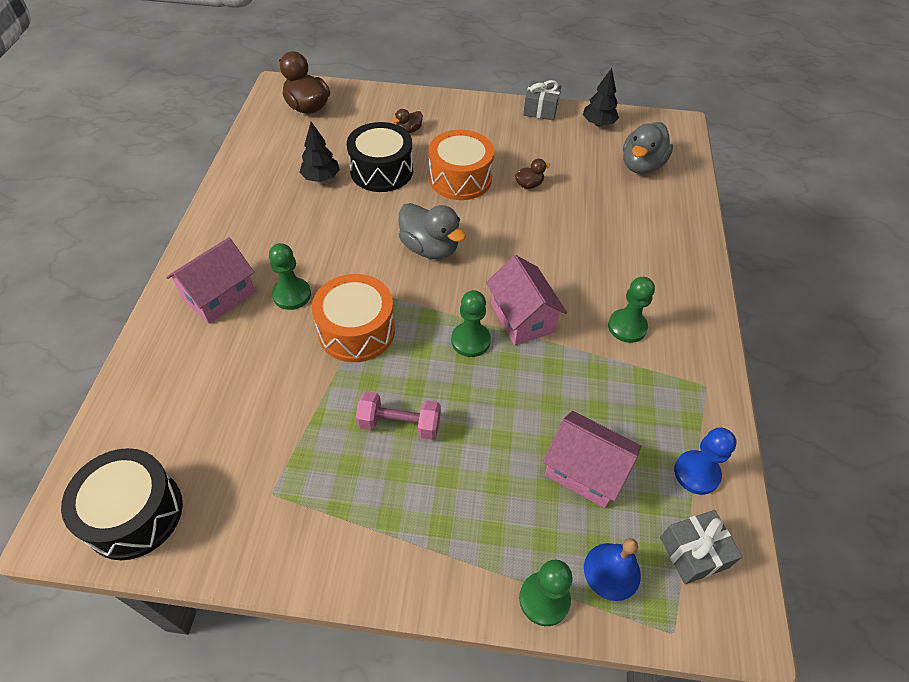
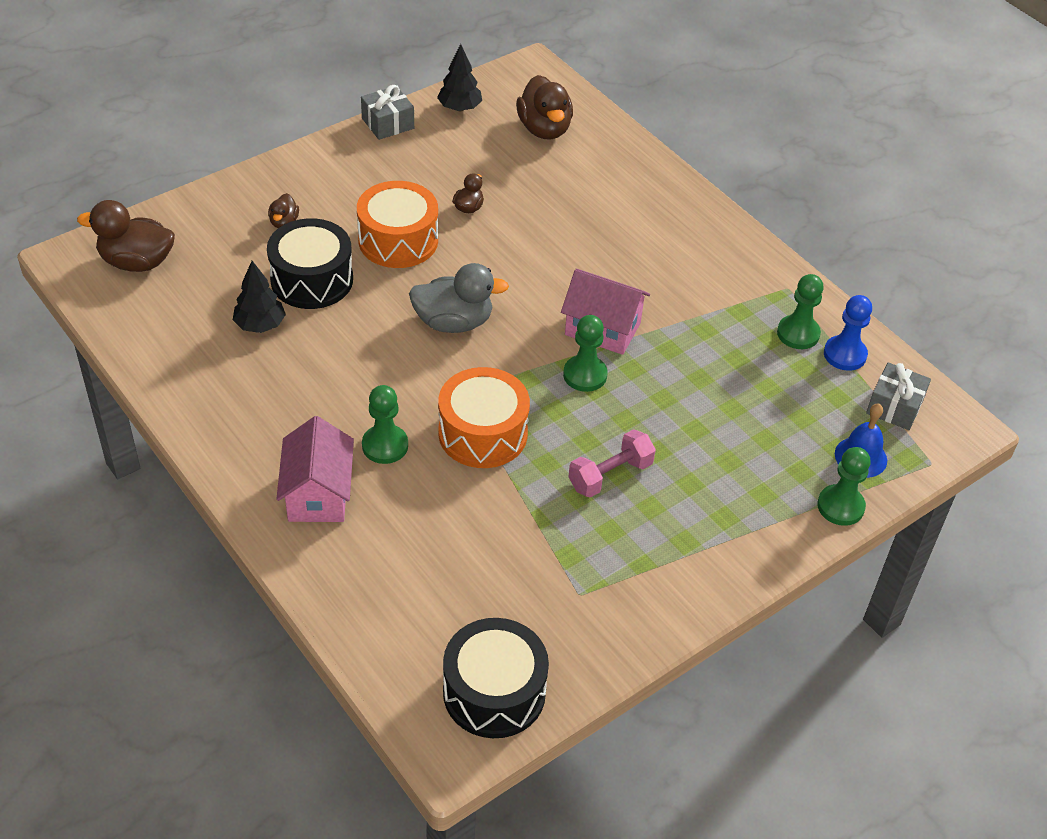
camera: 45 degrees left, 5 degrees down
pink house [543,411,641,508] -> none
green pawn [608,277,655,343] -> green pawn moved to [777,274,824,349]
grey duck [623,122,673,174] -> brown duck [516,75,573,139]

